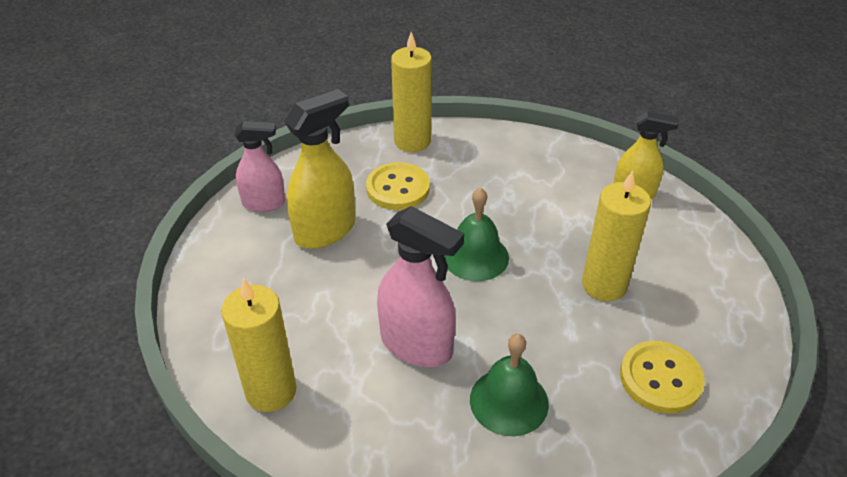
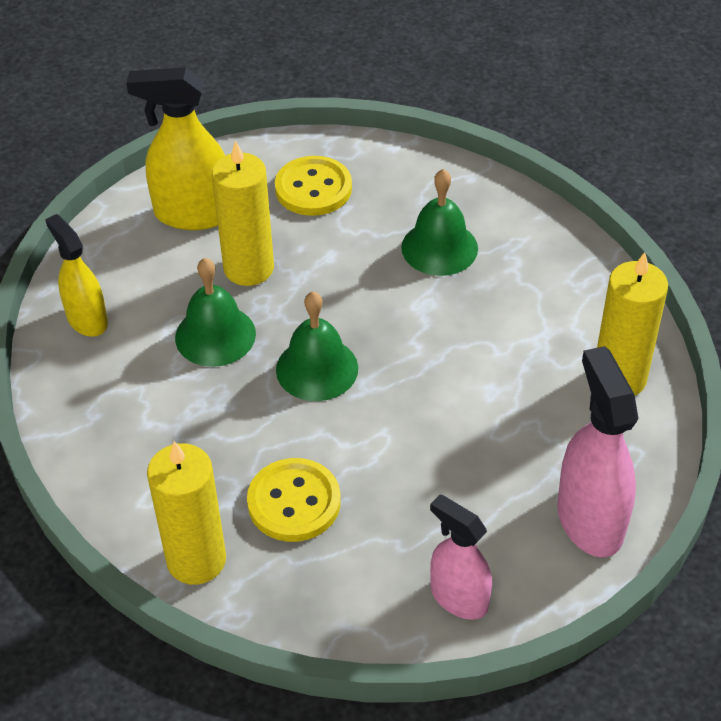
camera: 135 degrees left, 5 degrees up
yellow spray bottle [284,89,355,249] -> yellow spray bottle moved to [126,67,225,230]
pink spray bottle [377,206,464,367] -> pink spray bottle moved to [557,346,638,557]
none -> green bell [175,258,256,367]

